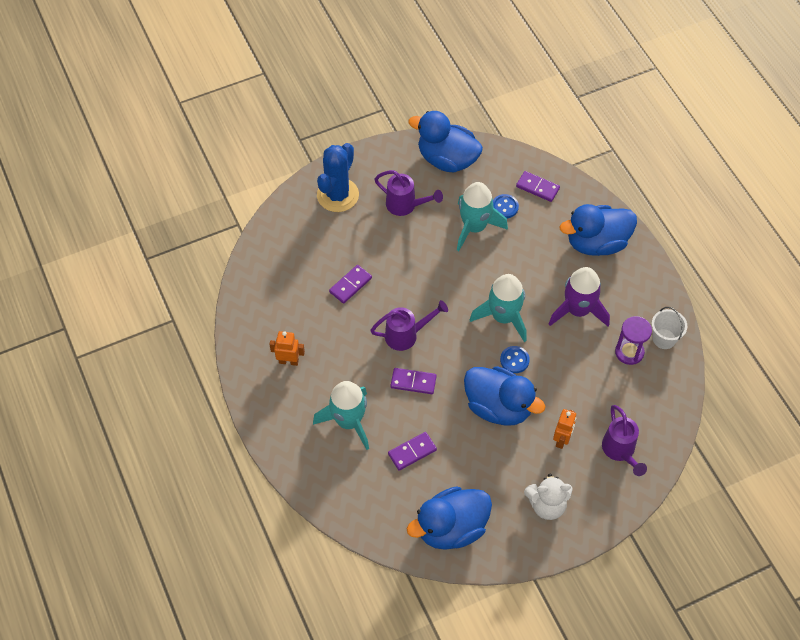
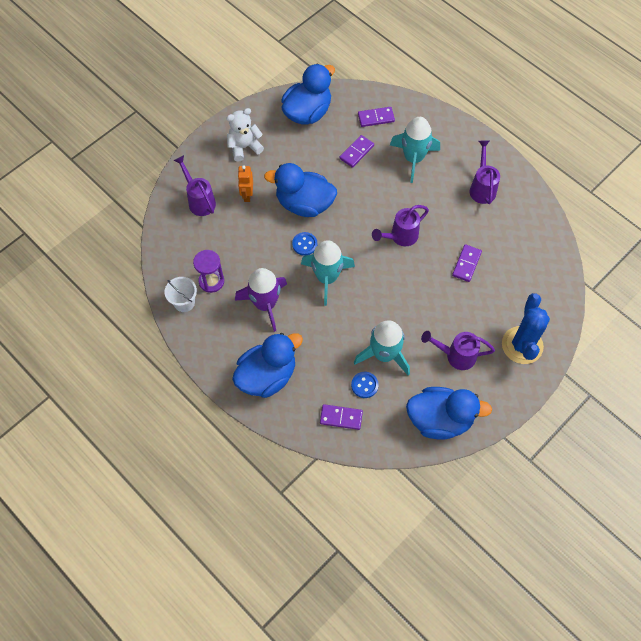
camera: 160 degrees right, 5 degrees up
orange robot [270,331,305,366] -> purple watering can [470,140,500,204]
purple domino [391,368,437,394] -> purple domino moved to [358,107,395,127]

